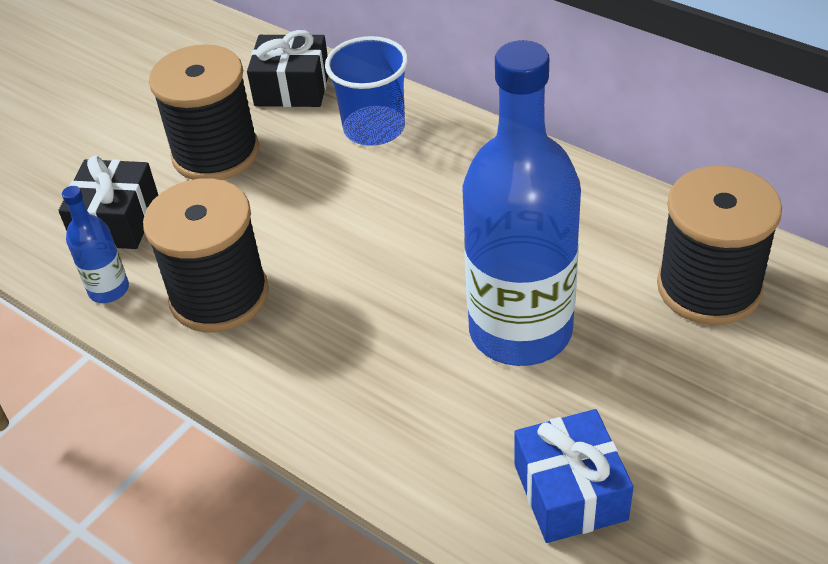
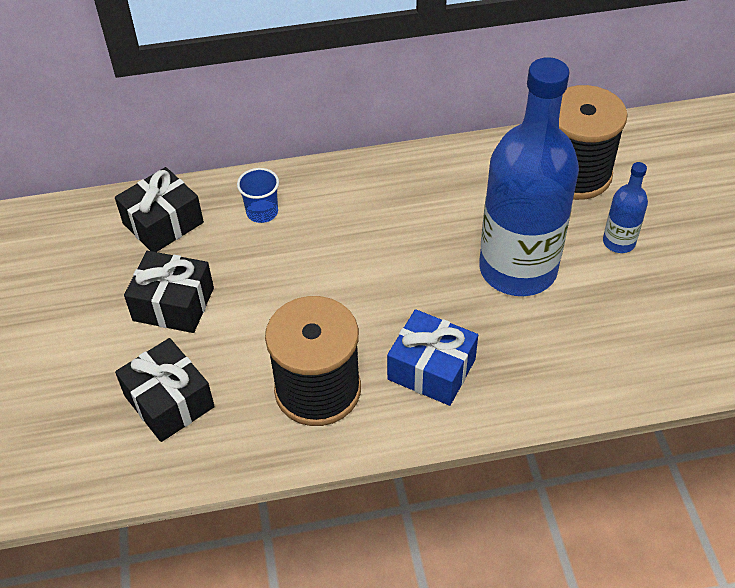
camera: 50 degrees left, 5 degrees up
blue bottle [62,186,129,303] -> blue bottle moved to [603,162,648,253]
black spool [149,44,259,180] -> black gift [124,251,214,333]
blue cup [325,36,408,146] -> blue cup [237,168,279,223], size x0.60
blue gift [515,409,633,543] -> blue gift moved to [387,309,478,406]

